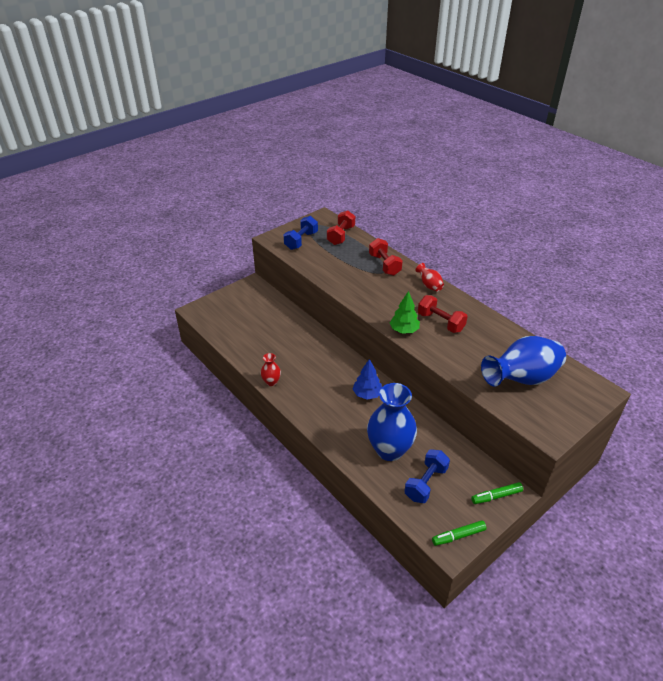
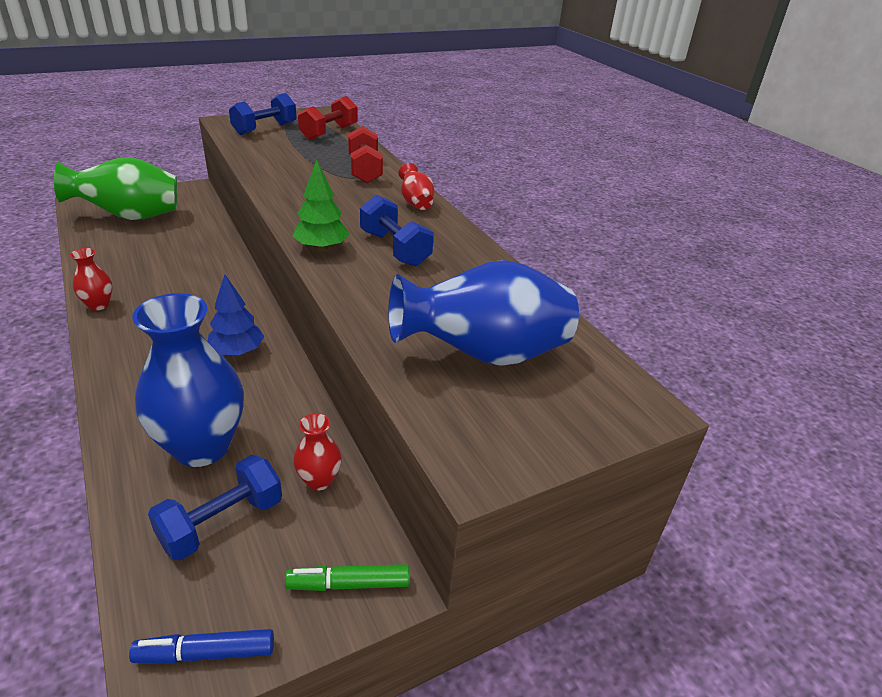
camera: 10 degrees right, 5 degrees down
red dumbbell [418,295,468,333] -> blue dumbbell [360,195,434,267]
green marker [432,520,486,546] -> blue marker [129,629,274,664]
none -> green vase [54,157,177,220]
none -> red vase [293,413,342,491]

